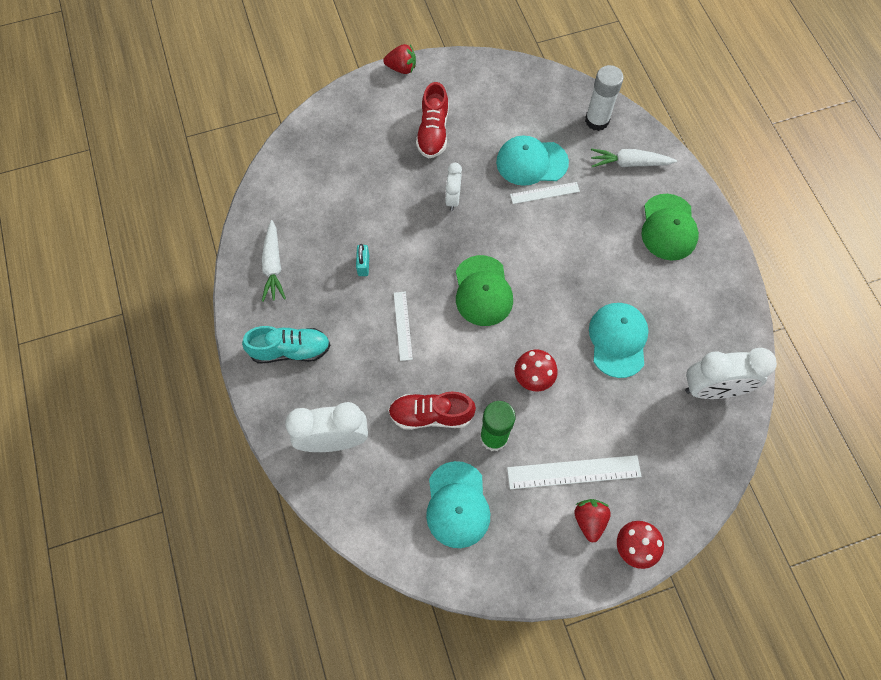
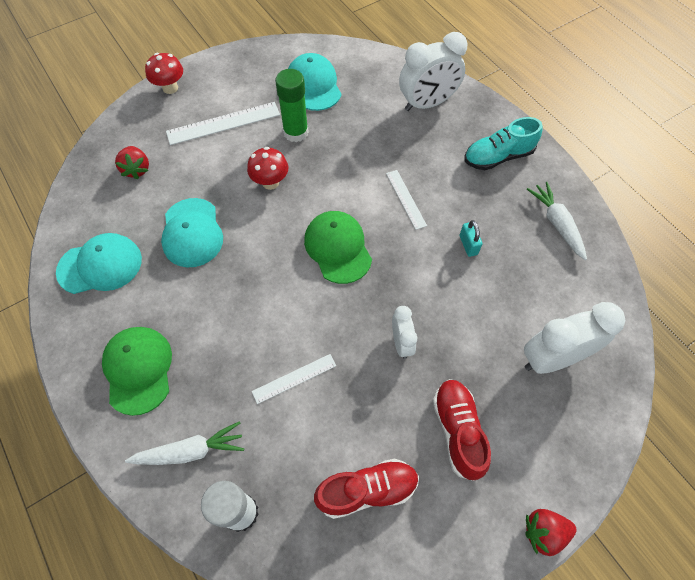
camera: 165 degrees right, 5 degrees down
red shoe [388,392,476,430] -> red shoe moved to [314,458,419,519]
turquoise cap [496,135,569,186] -> turquoise cap moved to [56,233,142,294]
red strawberry [574,499,611,542] -> red strawberry moved to [115,146,149,179]
white clock [685,348,777,399] -> white clock moved to [524,302,625,374]

